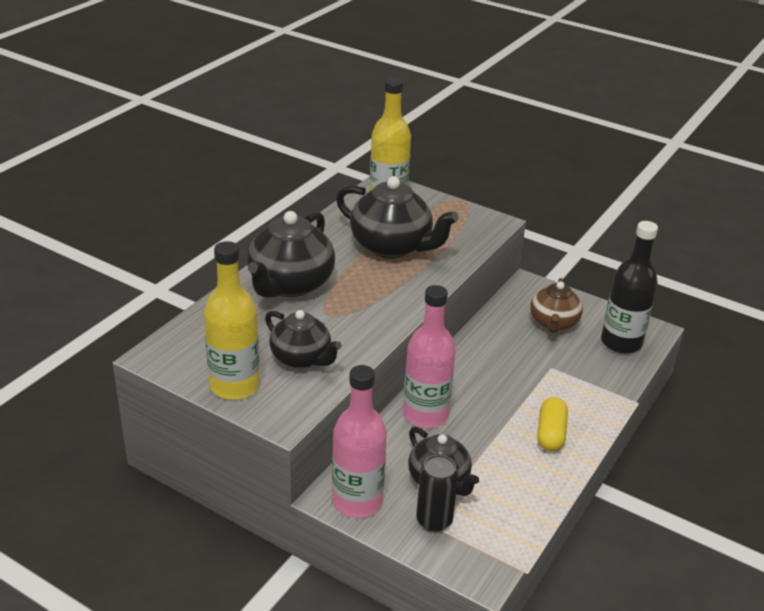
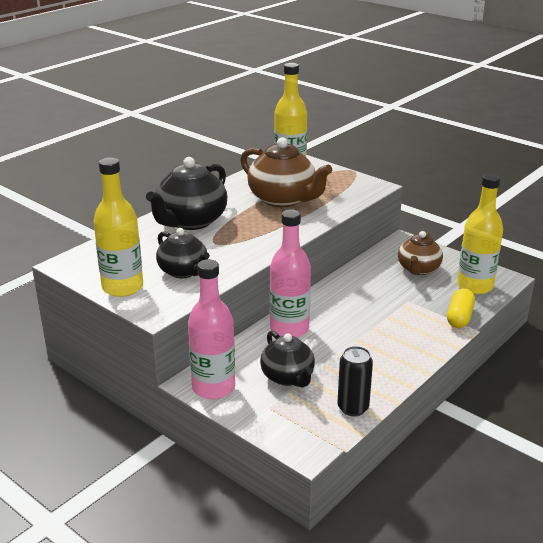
camera: 10 degrees right, 5 degrees down
black teapot [336,176,459,258] -> brown teapot [240,137,332,207]
black can [416,455,458,532] -> black can moved to [337,346,373,416]
yellow capsule [537,397,568,451] -> yellow capsule moved to [447,288,475,328]
black bottle [601,221,658,354] -> yellow bottle [457,173,503,294]

